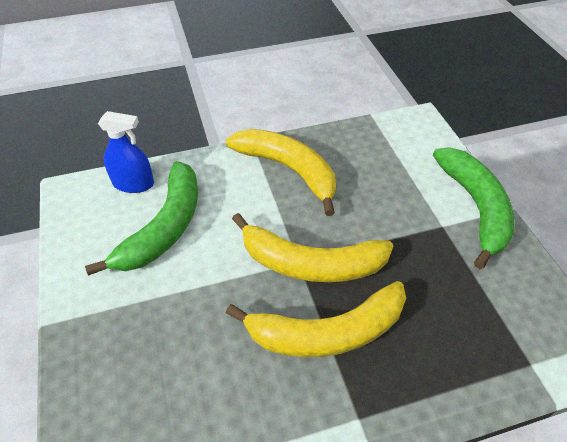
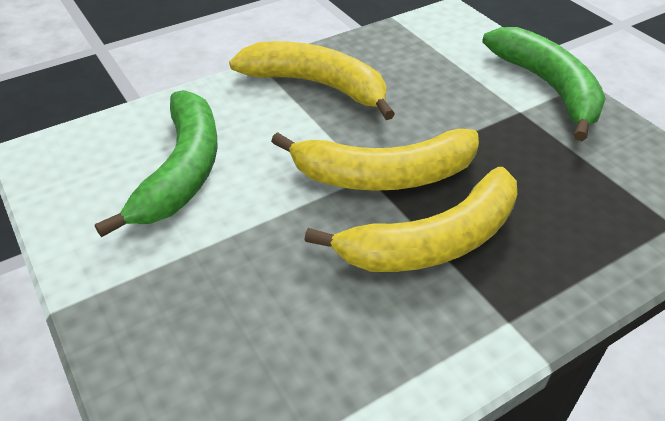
camera: 15 degrees left, 5 degrees down
blue spray bottle [98,111,154,193] -> none

